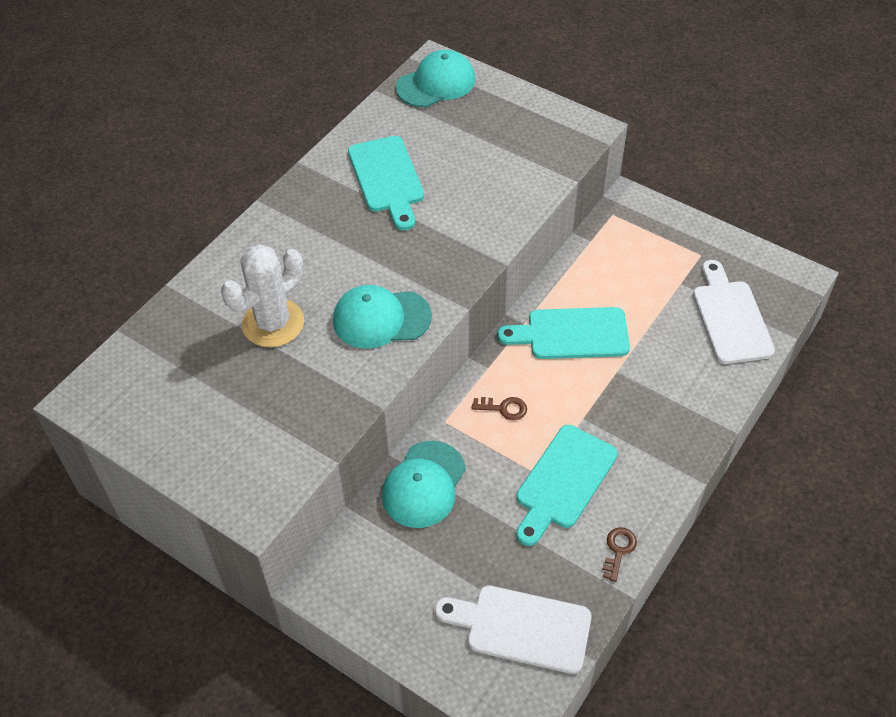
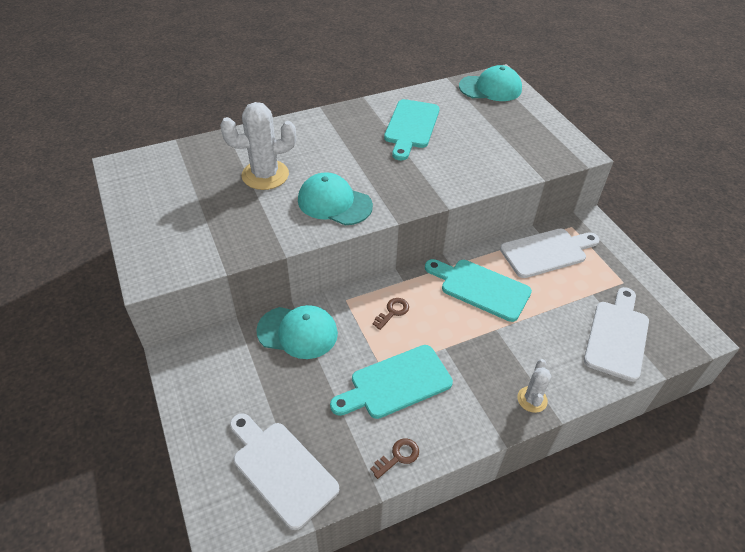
camera: 30 degrees right, 5 degrees down
turquoise cap [382,441,466,528] -> turquoise cap turned 135 degrees counterclockwise [256,305,338,359]
brown key [472,397,527,420] -> brown key turned 90 degrees counterclockwise [372,298,409,330]
none -> white cutting board [500,229,600,278]
none -> white cactus [517,359,552,413]

